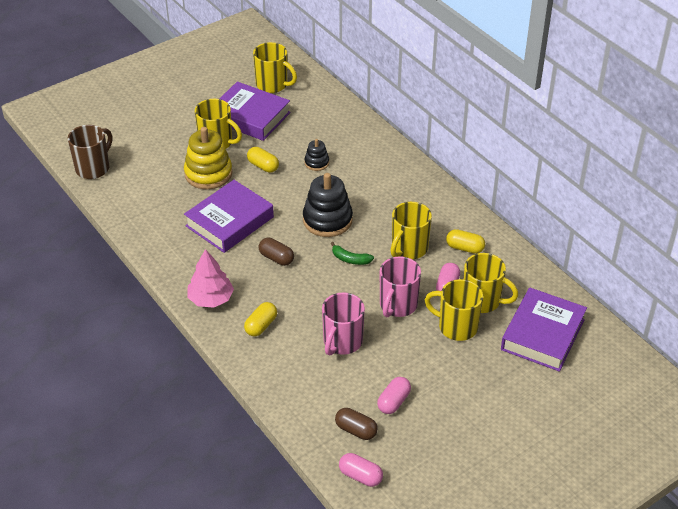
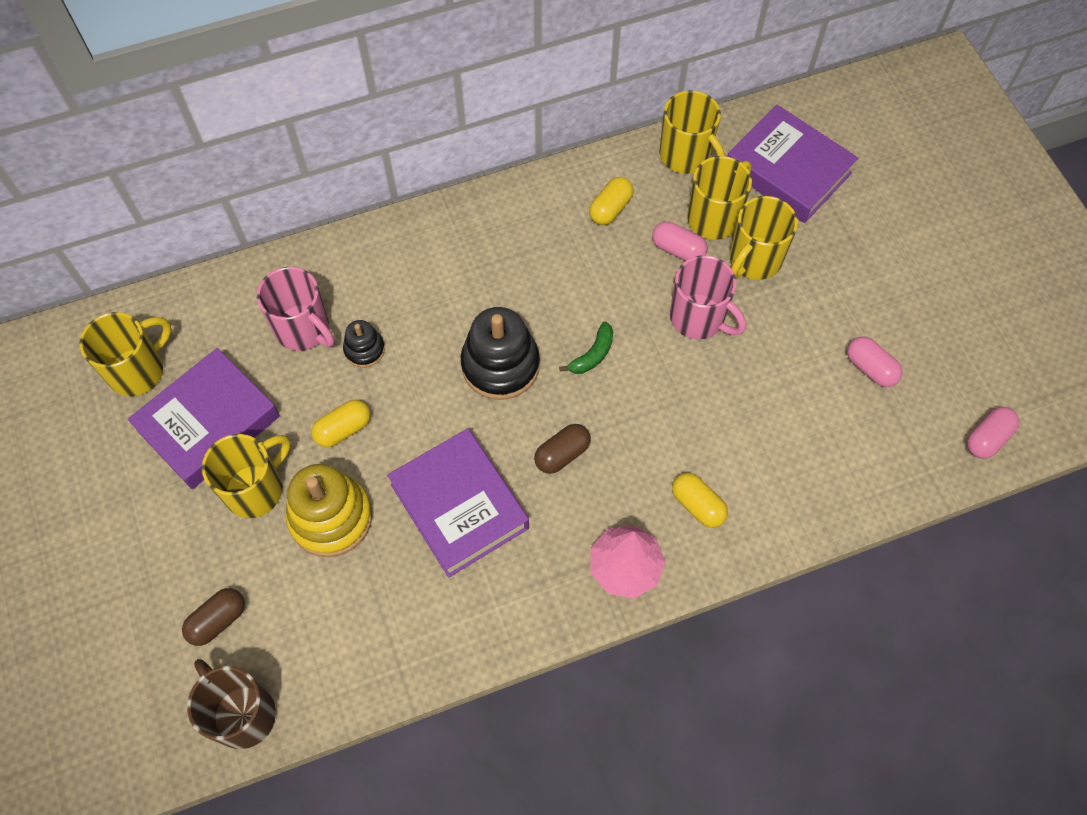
camera: 75 degrees left, 20 degrees up
pink mug [322,292,365,356] -> pink mug moved to [257,267,335,351]
brown capsule [335,408,378,440] -> brown capsule moved to [182,588,245,646]
yellow mug [390,202,432,259] -> yellow mug moved to [660,90,725,174]

